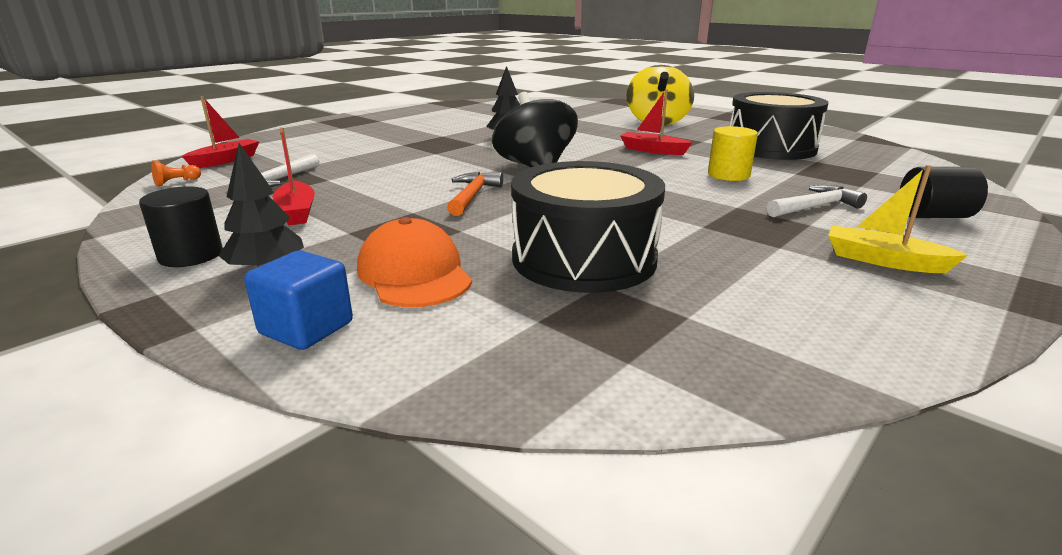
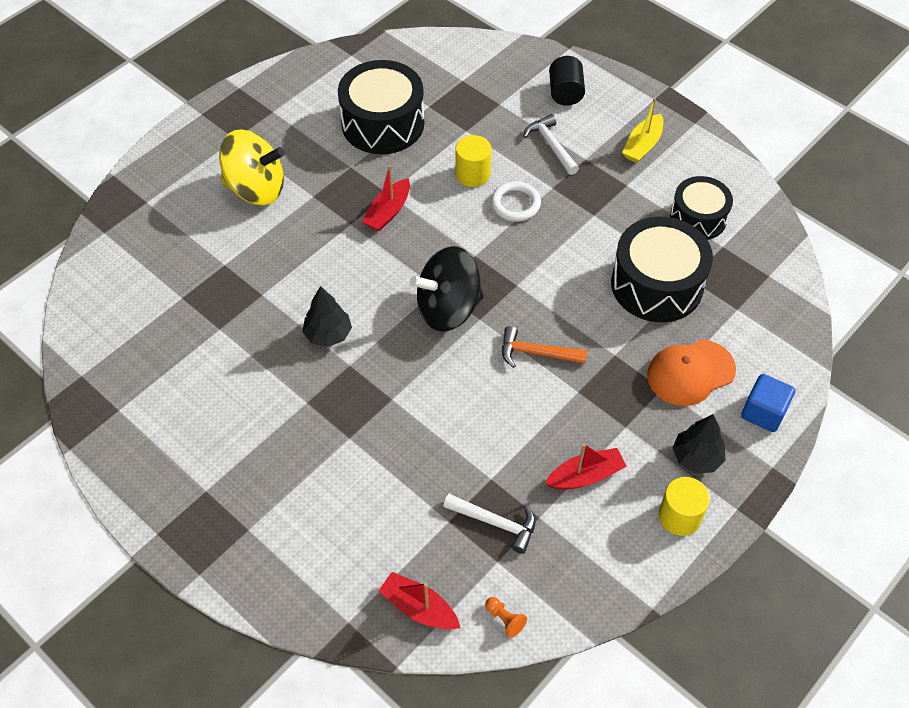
camera: 90 degrees left, 30 degrees up
black cylinder [139,186,223,267] -> yellow cylinder [659,477,710,536]
none -> white ring [491,181,541,222]
none -> black drum [670,176,733,240]

